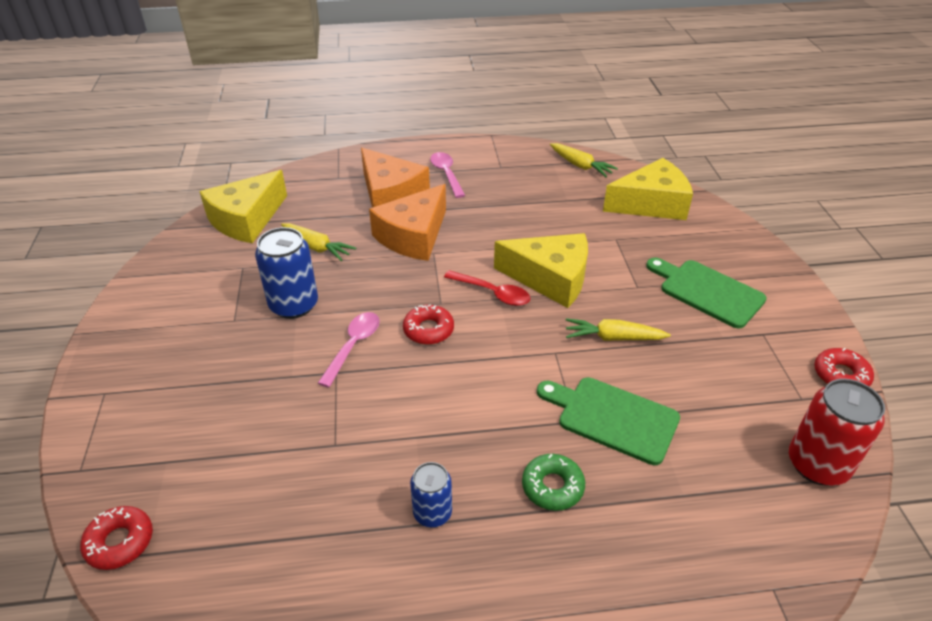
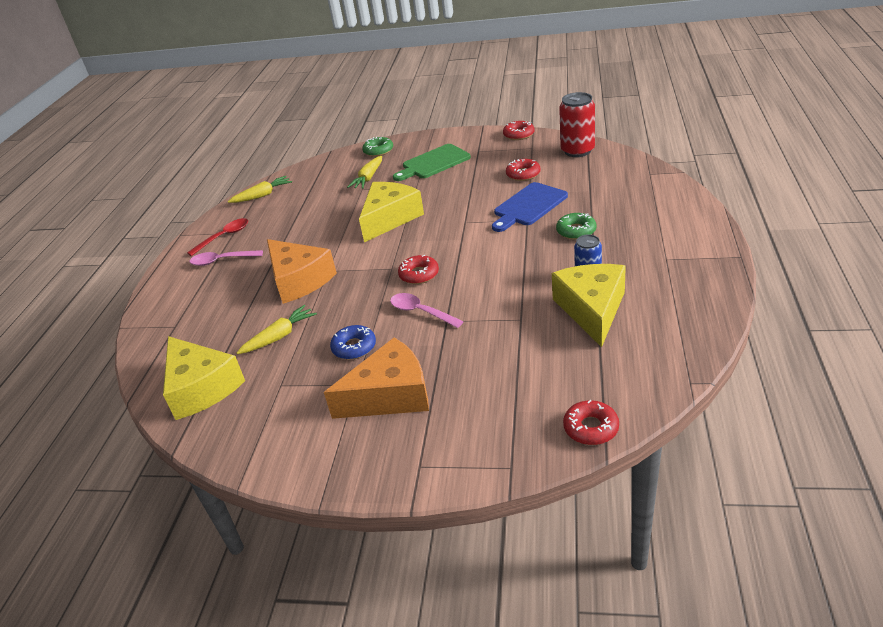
camera: 70 degrees left, 5 degrees down
blue can [255,227,318,319] -> blue donut [330,325,376,360]
orange cheese [361,148,430,208] -> orange cheese moved to [324,337,429,419]
red spoon [444,270,531,306] -> red spoon moved to [187,218,248,256]
green cutting board [537,377,680,465] -> blue cutting board [492,182,568,232]
yellow carrot [566,318,671,341] -> yellow carrot moved to [347,156,382,189]
yellow cheese [603,158,693,220] -> yellow cheese moved to [552,264,626,347]
none -> green donut [362,137,393,157]
none -> red donut [506,159,541,181]

